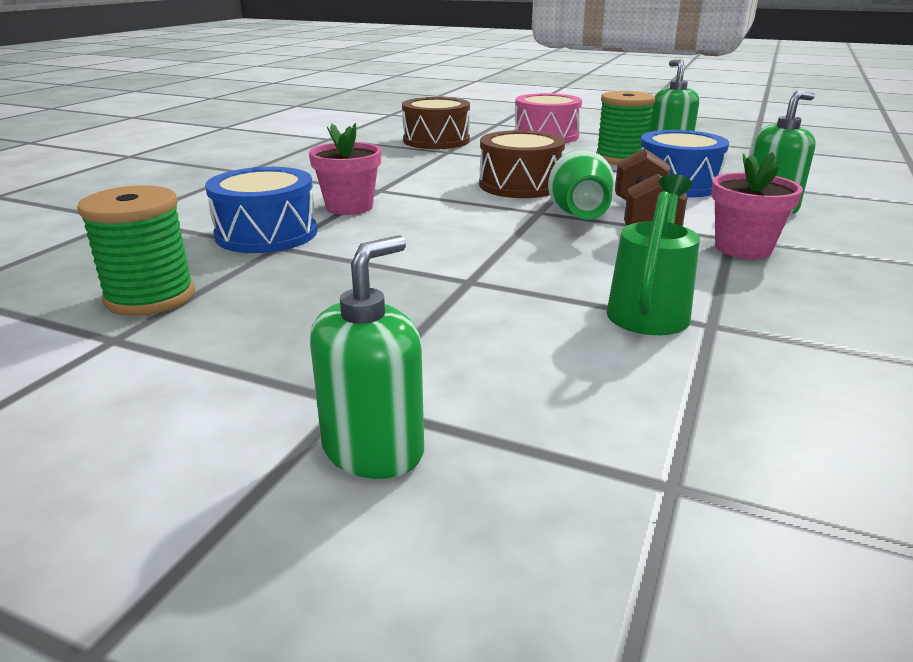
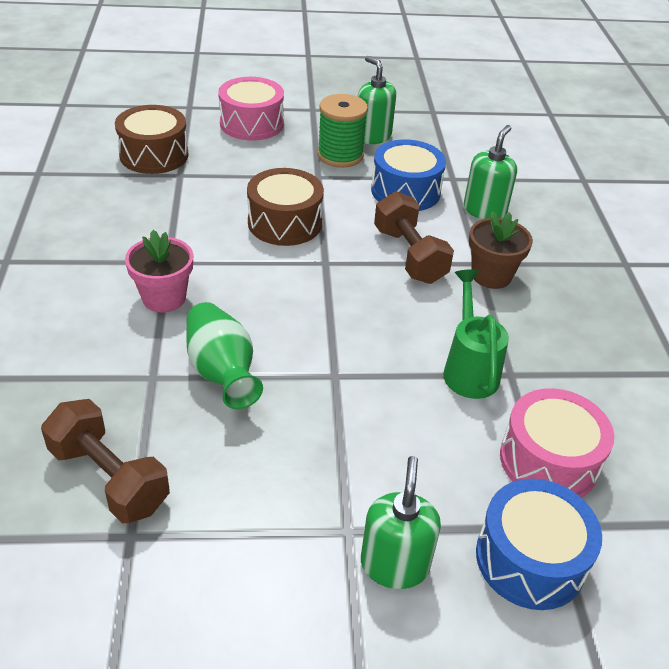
camera: 30 degrees left, 15 degrees up
green spool [77,185,195,316] -> brown dumbbell [41,399,170,523]
blue drum [205,167,317,253] -> blue drum moved to [476,479,602,610]
green vase [548,150,614,220] -> green vase moved to [186,302,263,409]
pink flower pot [711,152,803,259] -> brown flower pot [469,211,533,289]
none -> pink drum [500,388,614,498]

